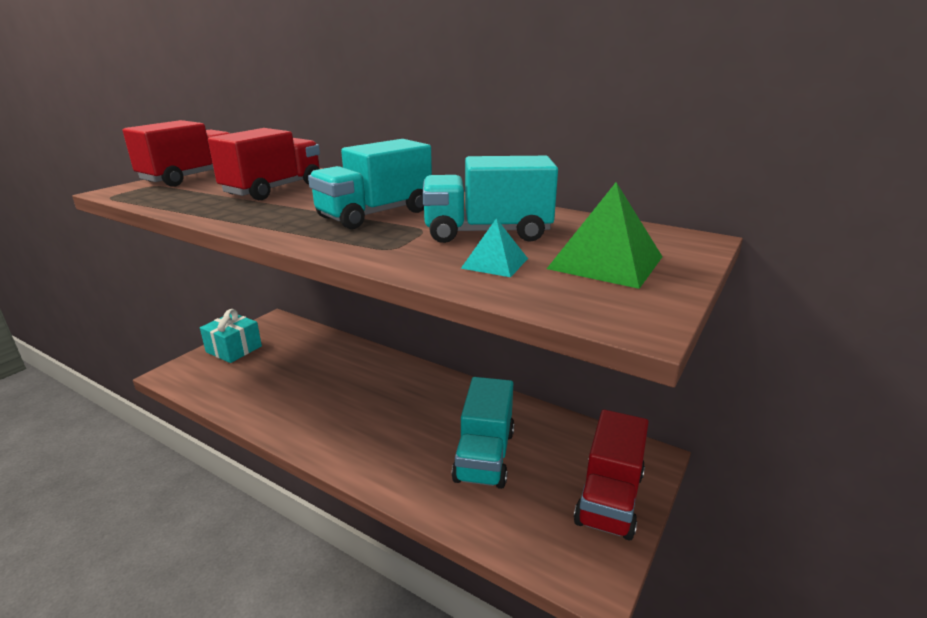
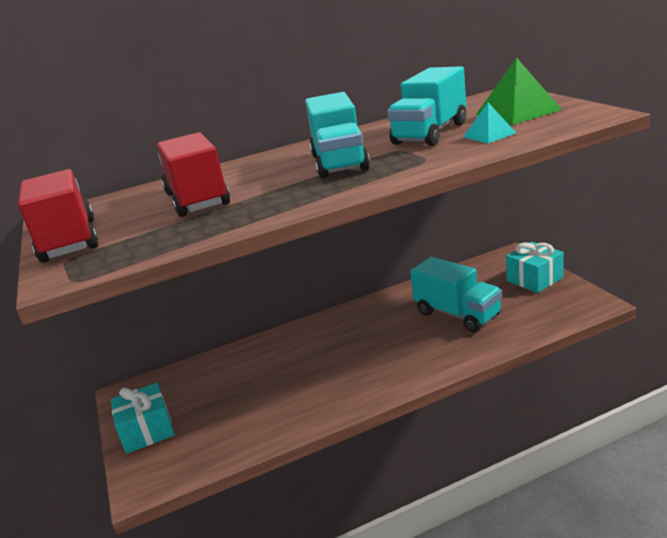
camera: 50 degrees left, 0 degrees up
red truck [574,409,649,540] -> turquoise gift [506,242,564,293]

